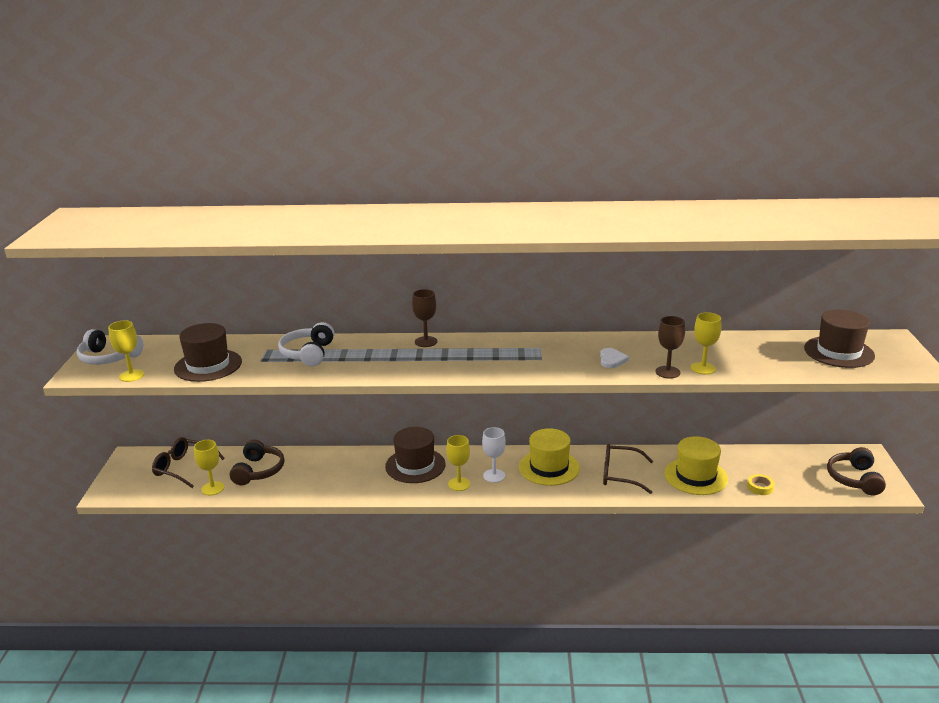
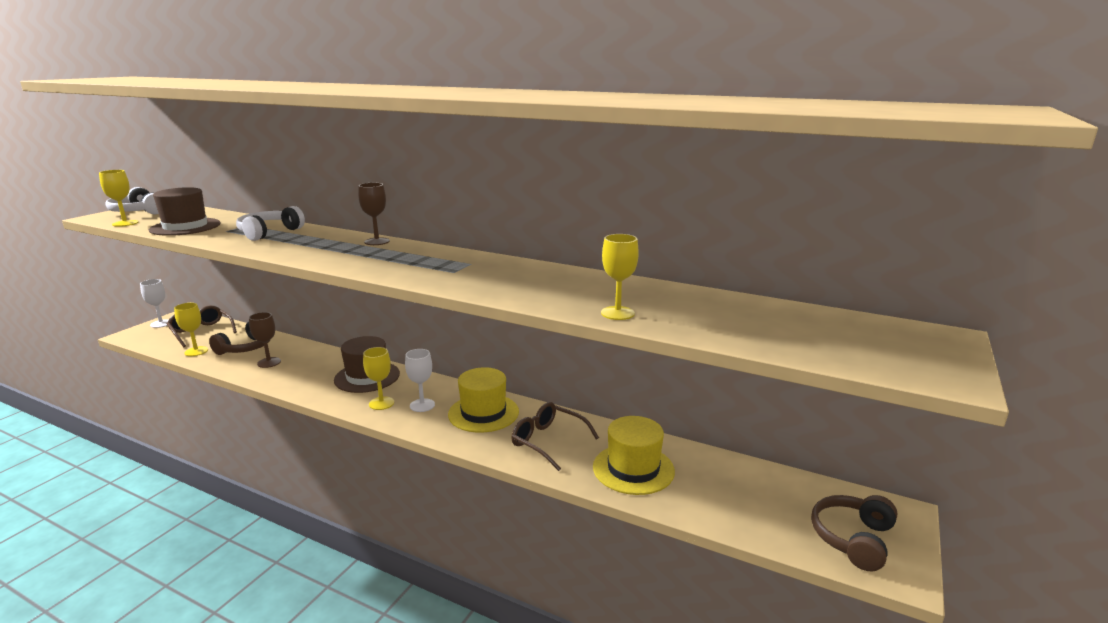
camera: 25 degrees right, 5 degrees down
white heart [600,348,629,368] -> none
brown goblet [655,316,685,379] -> brown goblet moved to [249,312,281,368]
yellow tape [747,474,775,495] -> none
brown hat [804,310,875,368] -> none
none -> white goblet [140,279,169,328]

